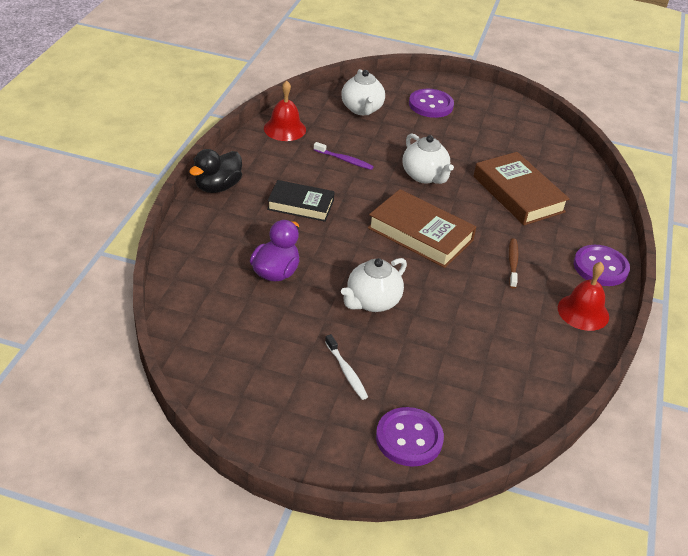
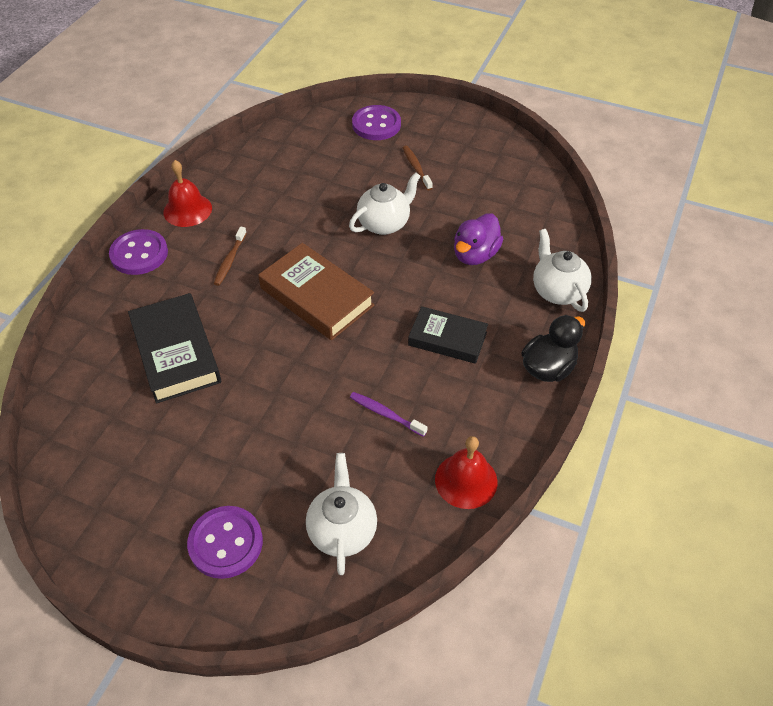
camera: 170 degrees left, 10 degrees up
white toothbrush [325,334,368,400] -> brown toothbrush [403,146,433,190]
white teapot [403,133,454,184] -> white teapot moved to [533,229,592,312]
brown book [474,152,570,225] -> black book [128,293,221,404]

